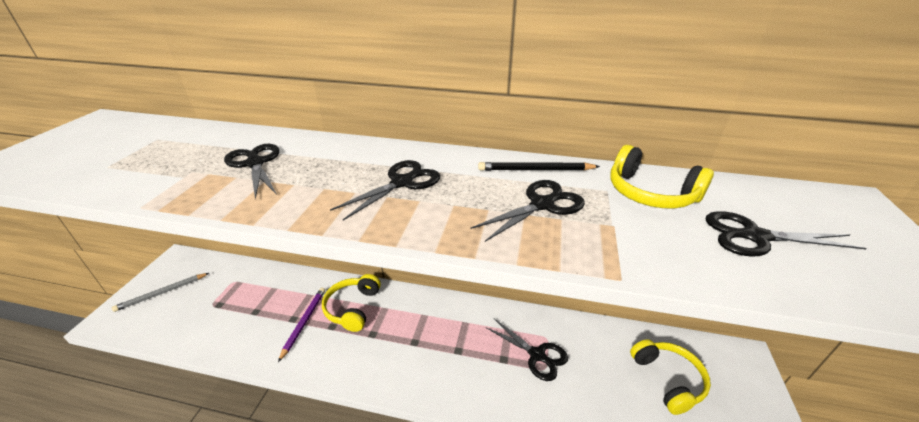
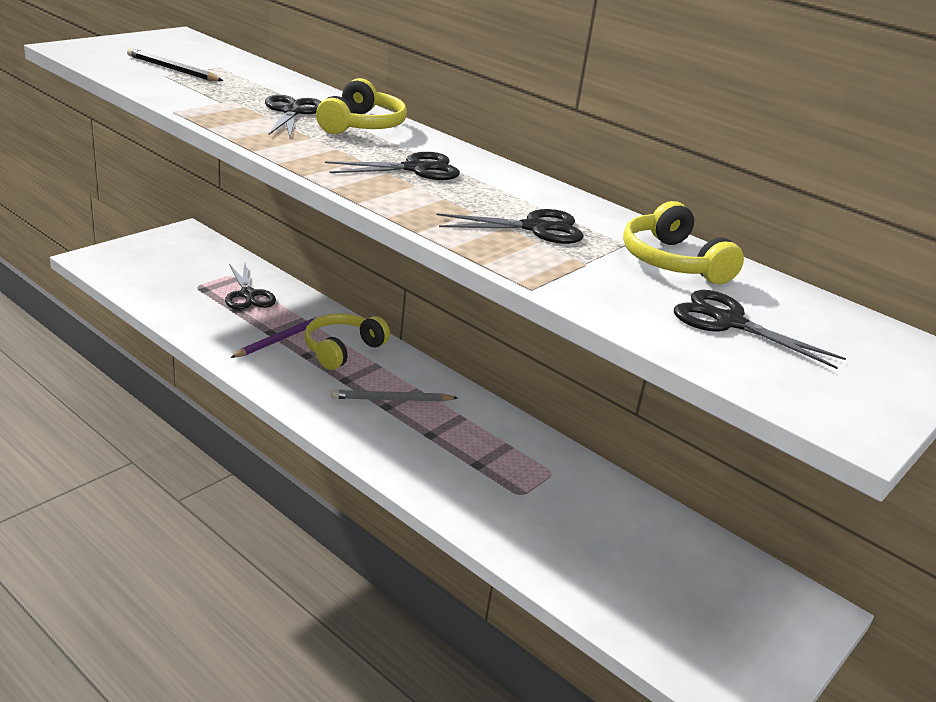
camera: 25 degrees right, 5 degrees down
grey pencil [112,273,209,312] -> grey pencil moved to [331,390,458,402]
black pencil [478,162,600,171] -> black pencil moved to [127,48,223,81]
black scissors [487,319,568,381] -> black scissors moved to [225,264,276,310]
yellow headphones [630,339,711,415] -> yellow headphones moved to [316,78,407,134]

